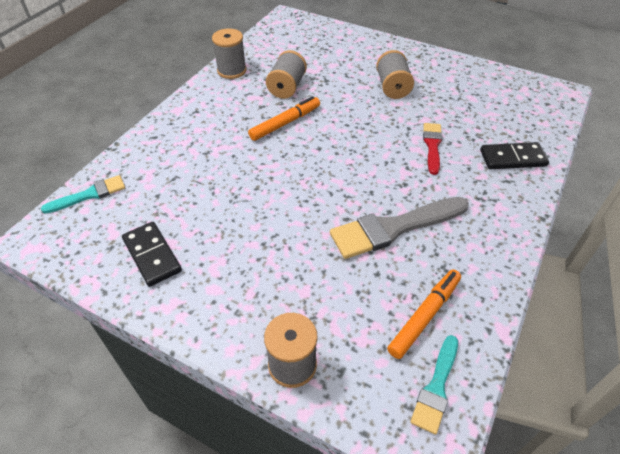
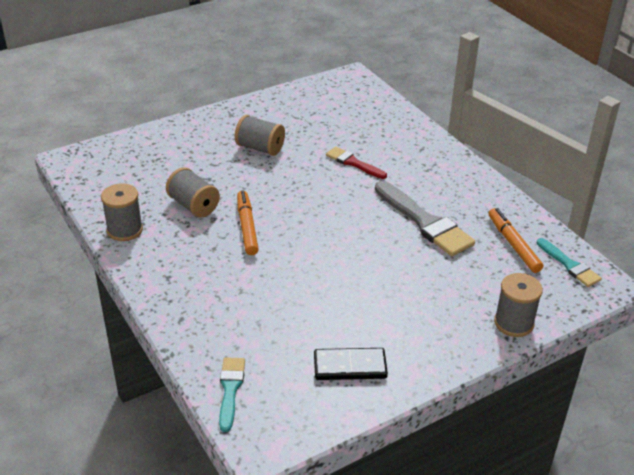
camera: 60 degrees left, 10 degrees down
grey brush [330,197,469,259] -> grey brush turned 45 degrees counterclockwise [375,181,475,256]
black domino [480,142,549,169] -> none

